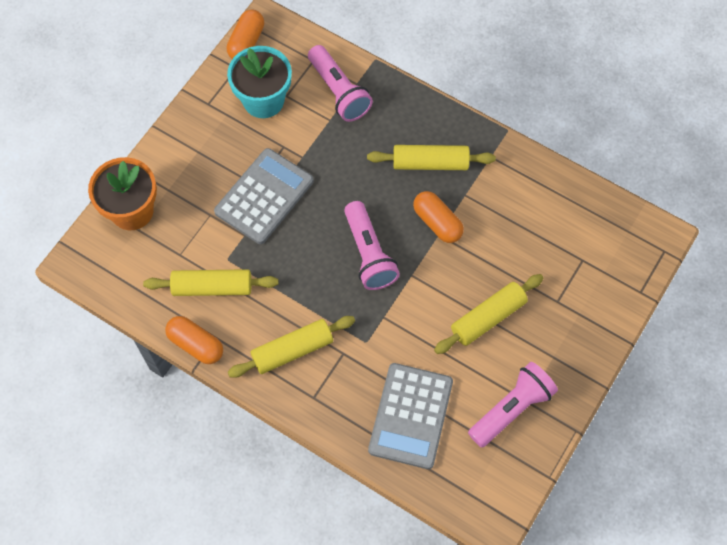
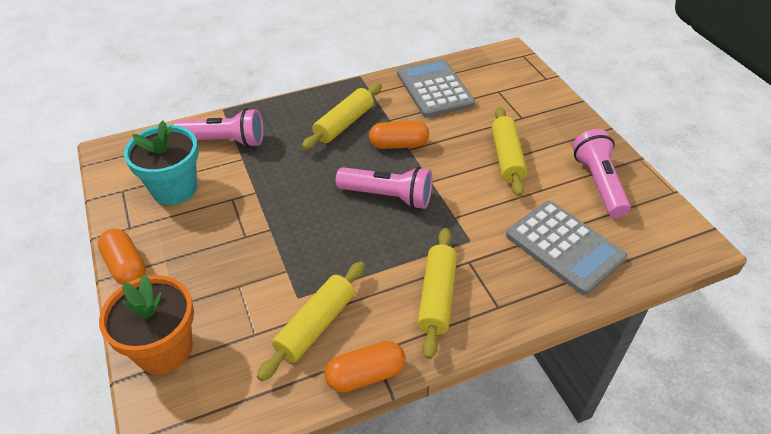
camera: 55 degrees left, 20 degrees down
grey calculator [214,148,313,244] -> grey calculator moved to [397,59,475,118]
orange capsule [227,10,264,59] -> orange capsule moved to [98,229,146,285]

